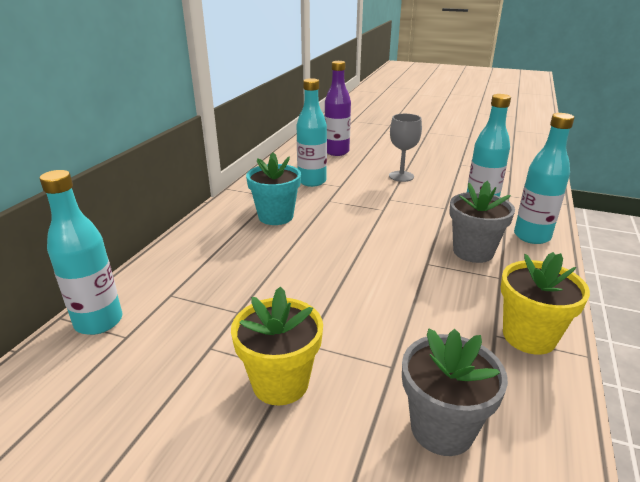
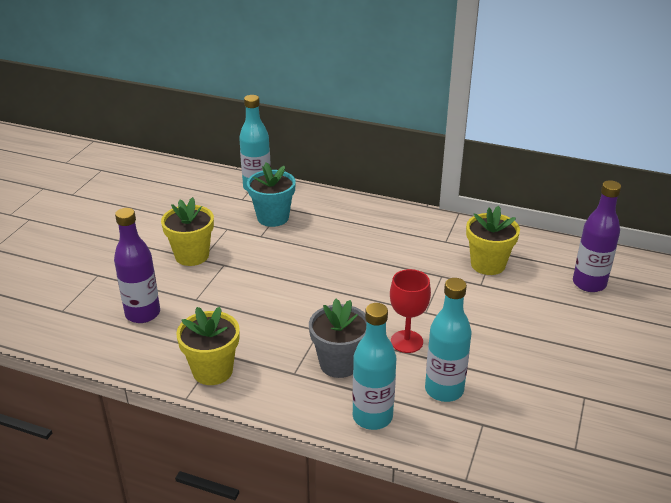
camera: 90 degrees right, 5 degrees up
turquoise flower pot [246,152,301,225] -> turquoise flower pot moved to [247,162,296,227]
turquoise bottle [297,78,327,187] -> yellow flower pot [466,206,520,275]
grey goblet [389,114,422,182] -> none
grey flower pot [402,329,508,456] -> purple bottle [114,208,160,323]
none -> red goblet [390,269,431,353]

